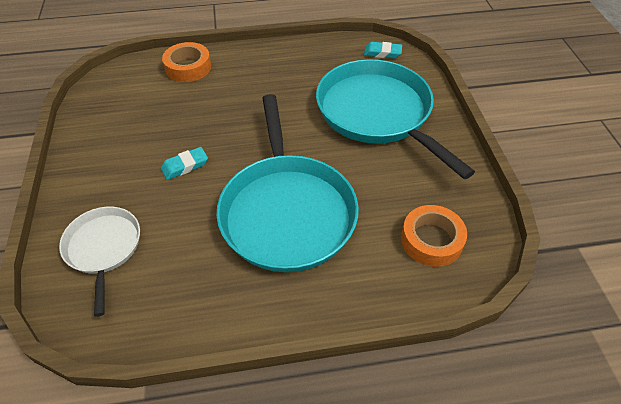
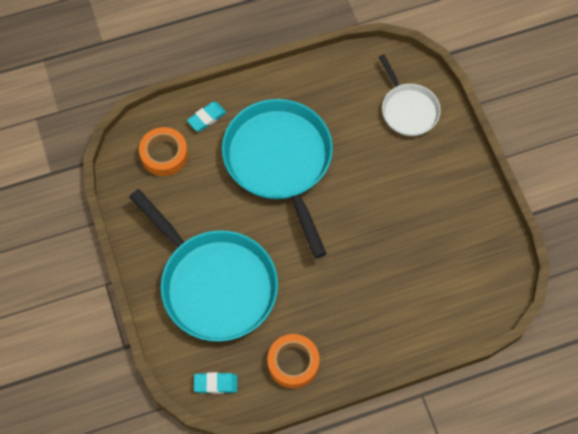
camera: 170 degrees right, 15 degrees up
turquoise eraser [161,147,208,180] -> turquoise eraser moved to [187,102,227,131]
orange tape [162,42,211,82] -> orange tape moved to [267,334,319,388]

